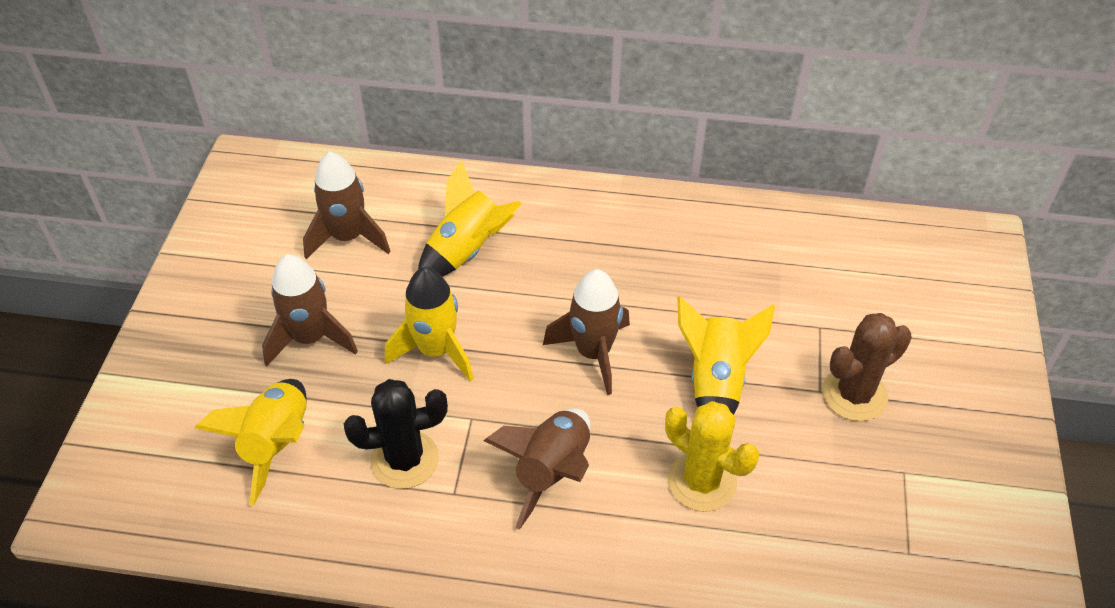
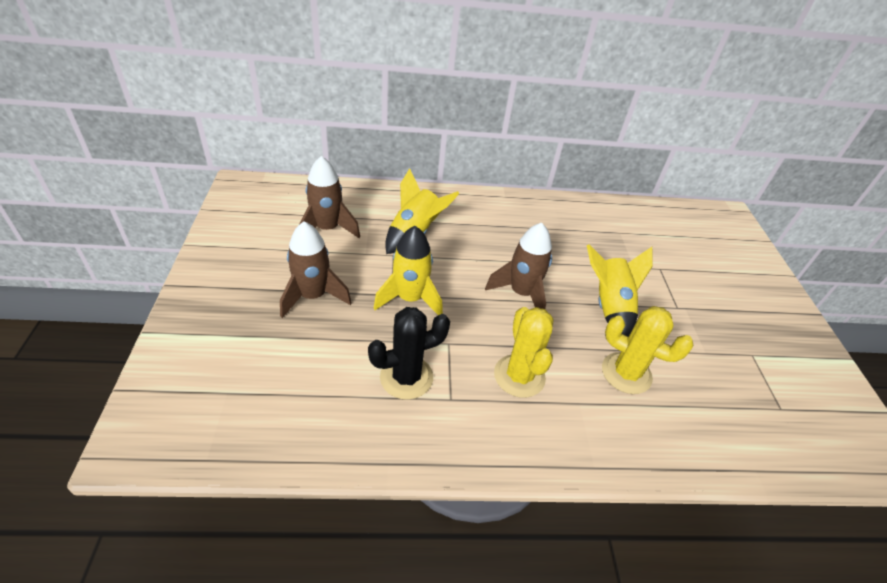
camera: 15 degrees left, 5 degrees down
yellow rocket [195,379,307,505] -> none
brown rocket [484,408,591,530] -> yellow cactus [494,307,554,398]
brown cactus [822,313,912,421] -> none

